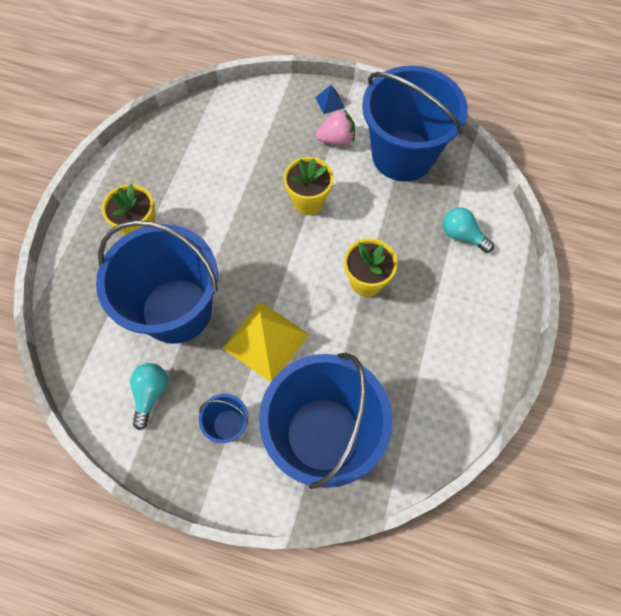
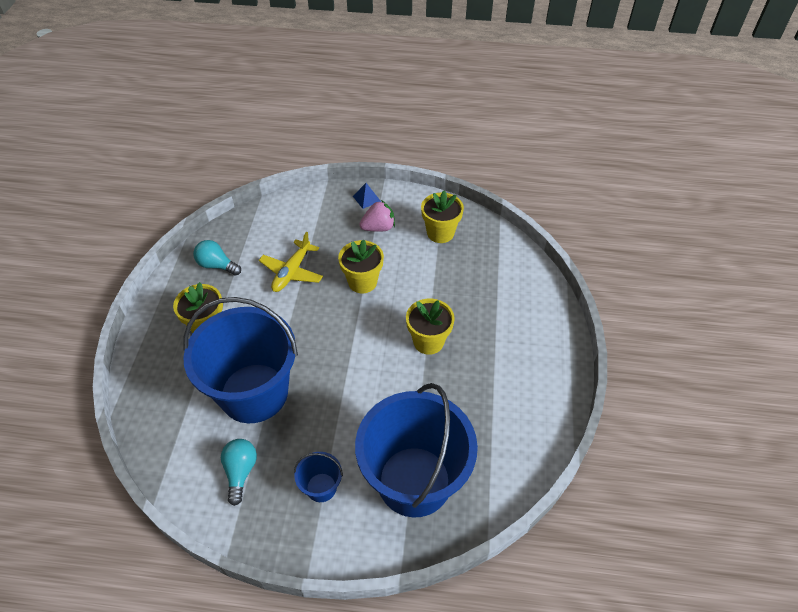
camera: 10 degrees left, 15 degrees down
yellow pyramid [223,301,309,382] -> none
blue bucket [362,66,468,181] -> yellow flower pot [421,190,464,243]
turquoise light bulb [443,207,494,253] -> turquoise light bulb moved to [193,240,241,275]
none -> yellow plane [259,232,323,292]

